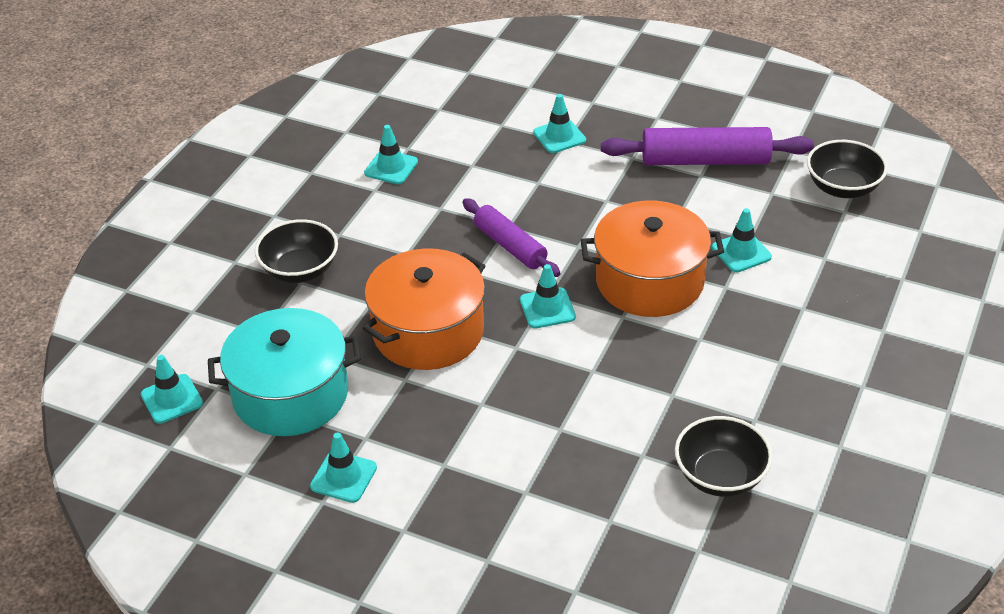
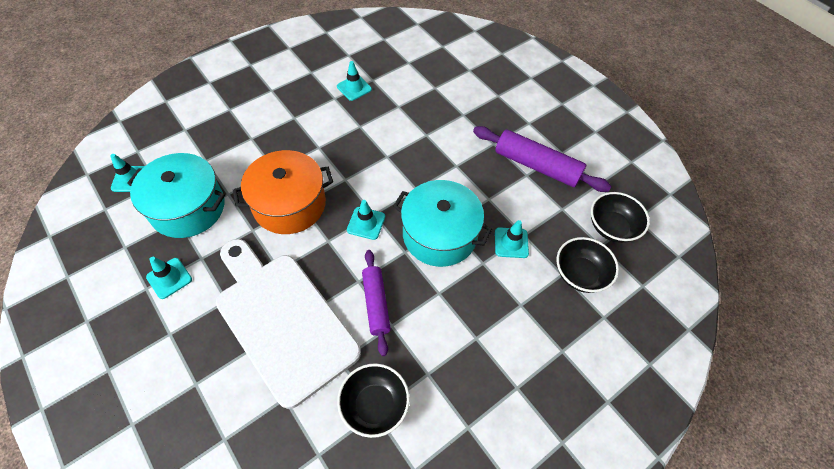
camera: 25 degrees right, 15 degrees up
black bowl [255,219,338,283] -> black bowl moved to [557,237,619,293]
purple rolling pin [462,198,561,277] -> purple rolling pin moved to [362,250,391,356]
turquoise traffic cone [533,94,586,153] -> none
orange pot [581,201,724,317] -> turquoise pot [393,180,492,267]
none -> white cutting board [216,239,361,409]

